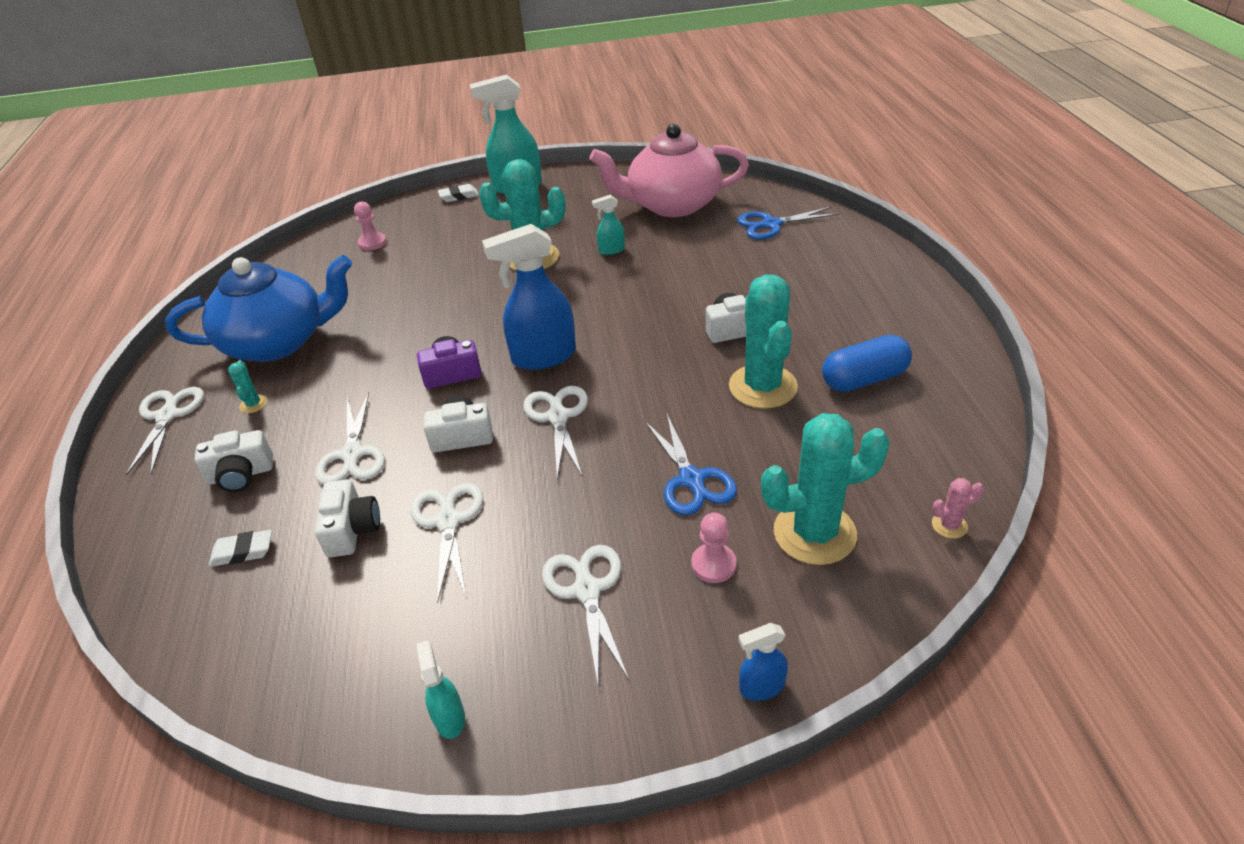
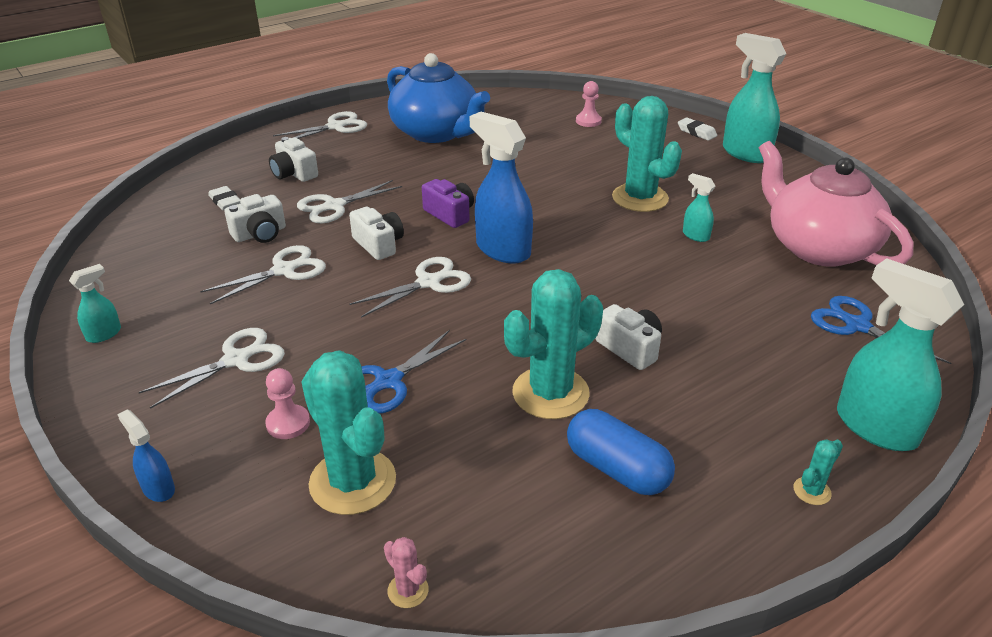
camera: 60 degrees right, 5 degrees down
turquoise cactus [228,361,267,413] -> turquoise cactus moved to [793,439,843,505]
none -> turquoise spray bottle [837,258,964,451]

